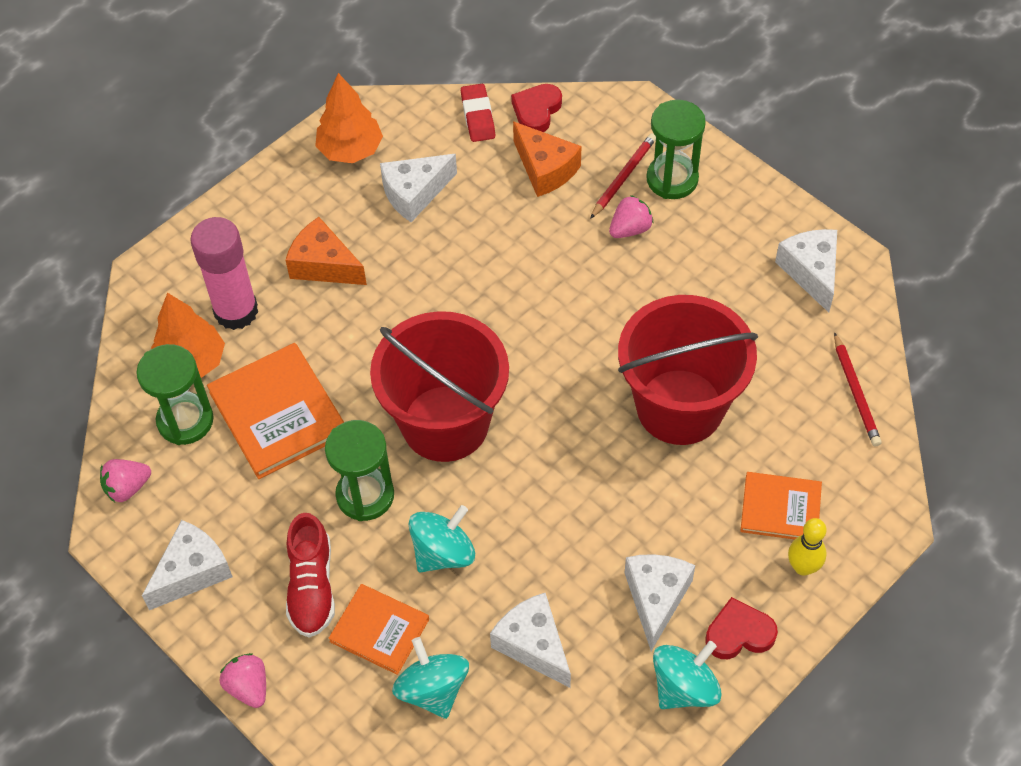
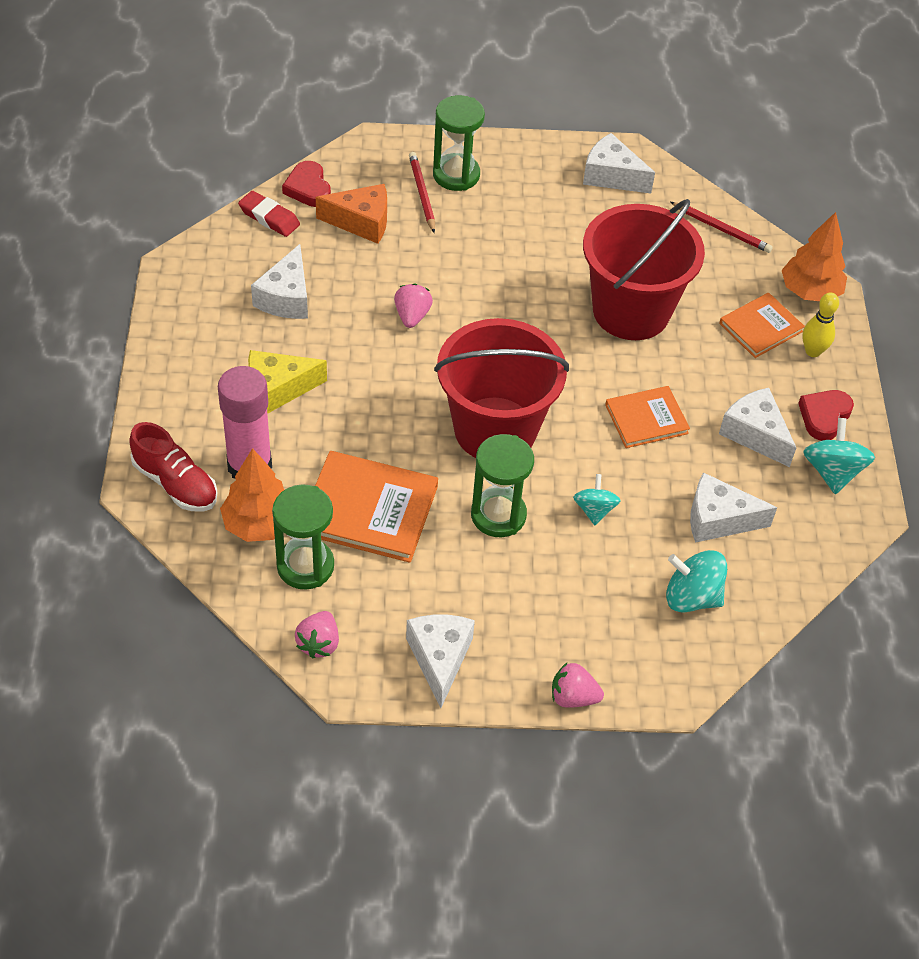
camera: 50 degrees left, 5 degrees down
orange cheese [285,217,367,285] -> yellow cheese [248,350,327,414]
red shoe [286,513,335,638] -> red shoe moved to [129,422,218,512]
orange tree [315,73,383,163] -> orange tree moved to [782,212,847,301]
orange book [328,584,429,675] -> orange book moved to [605,386,690,448]
turquoise spinning top [409,505,475,573] -> turquoise spinning top [573,474,621,525], size x0.66
pink strawberry [609,195,653,238] -> pink strawberry moved to [394,283,433,328]

